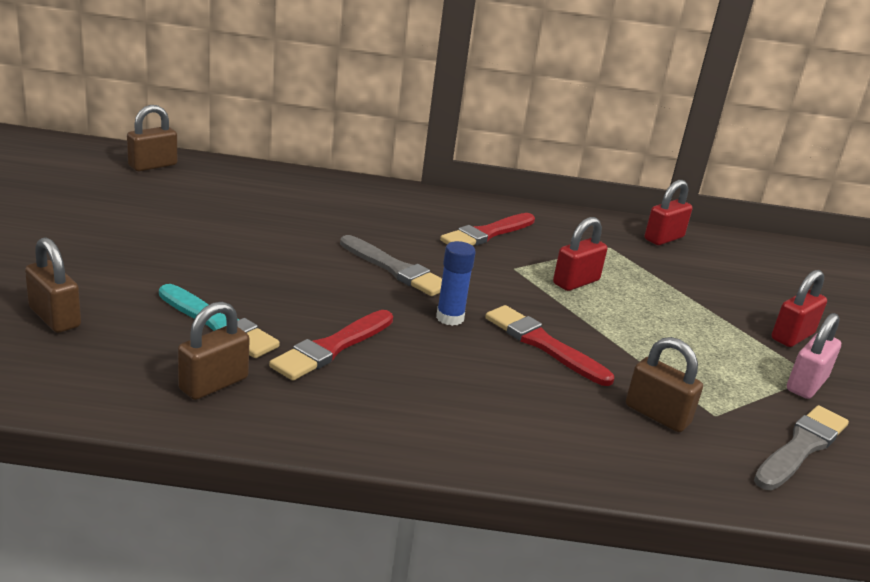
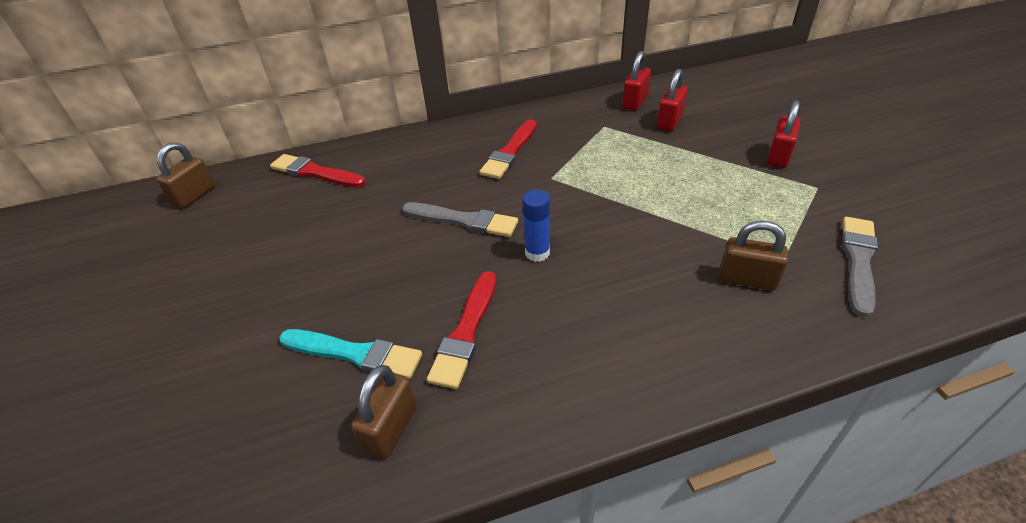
camera: 15 degrees left, 15 degrees up
brown padlock [25,237,81,333] -> none
red brush [485,305,614,386] -> red brush moved to [270,154,366,187]
red padlock [553,217,607,291] -> red padlock moved to [657,69,688,131]
pink padlock [787,313,841,399] -> none

